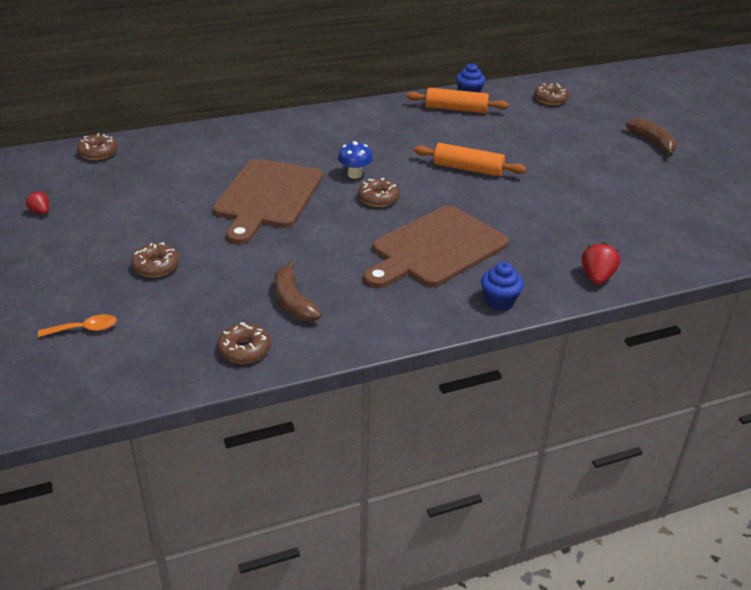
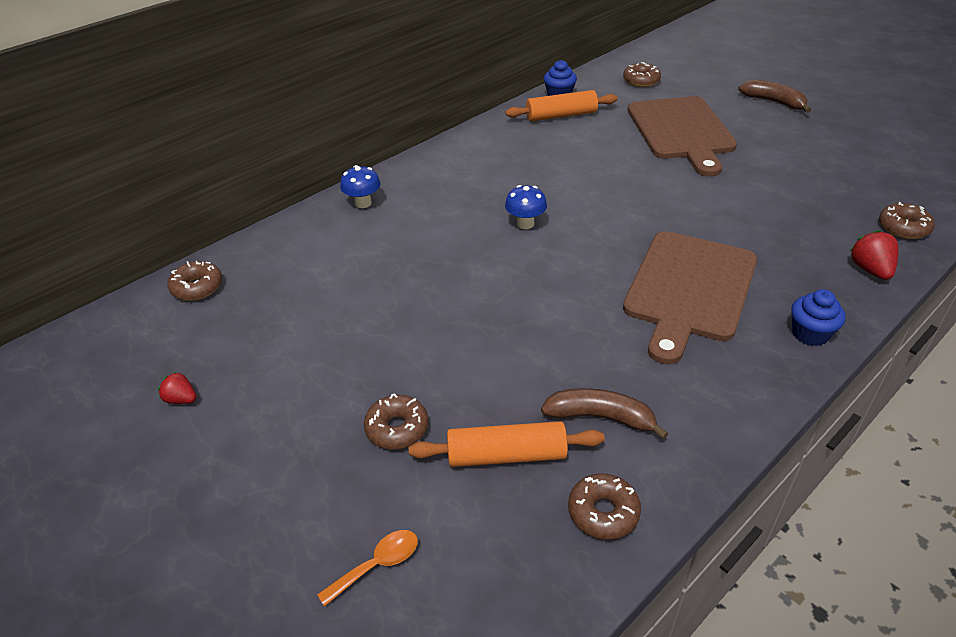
camera: 20 degrees left, 5 degrees up
brown cutting board [213,159,323,244] -> brown cutting board moved to [627,96,737,177]
brown banana [275,261,321,321] -> brown banana turned 150 degrees clockwise [541,388,669,440]
brown donut [358,178,400,207] -> brown donut moved to [879,202,935,239]
orange rolling pin [414,143,526,176] -> orange rolling pin moved to [409,421,605,467]
none -> blue mushroom [340,165,381,208]

